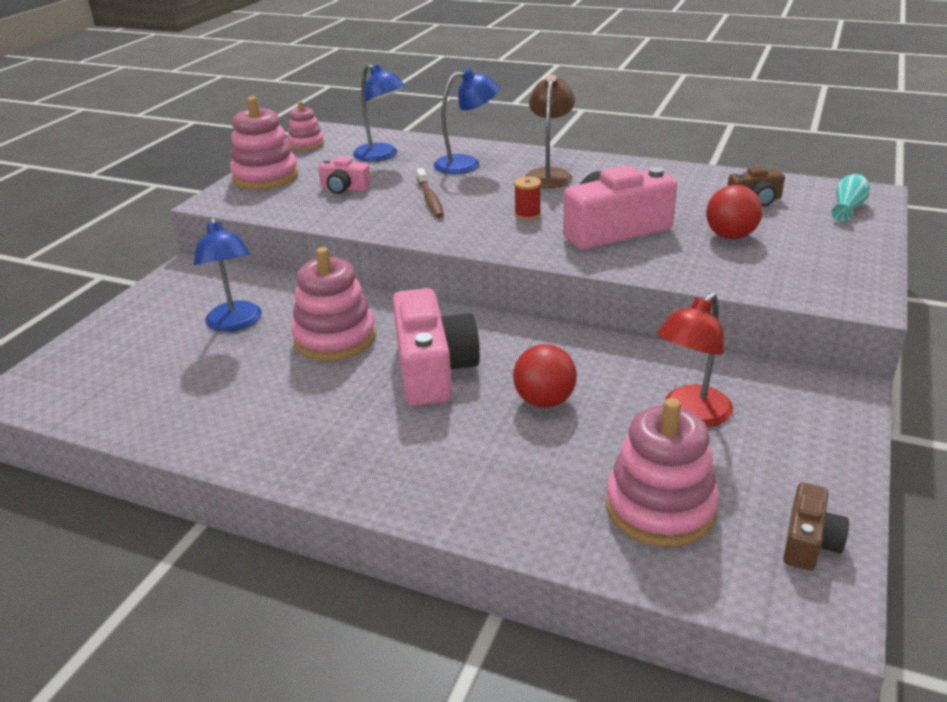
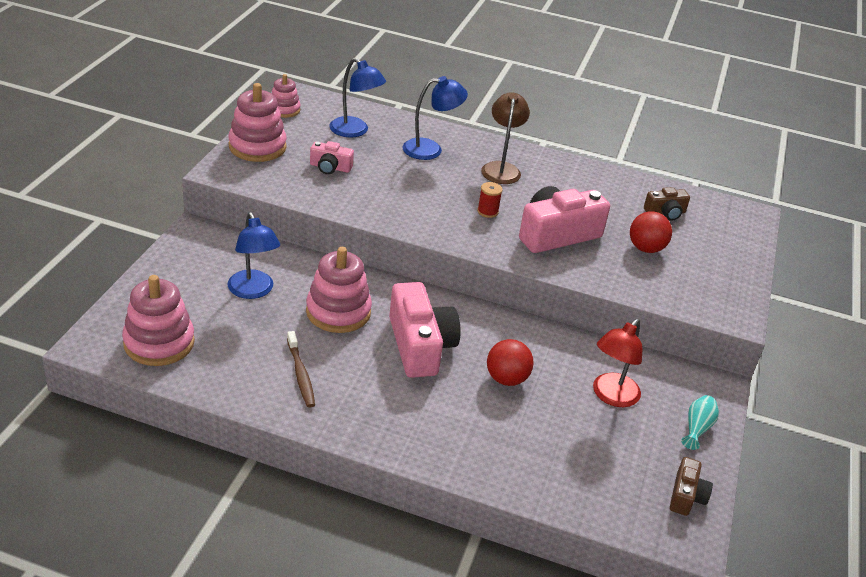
camera: 10 degrees left, 5 degrees up
brown toothbrush [417,168,444,218] -> brown toothbrush moved to [287,331,315,408]
pink stacking toy [606,398,719,547] -> pink stacking toy moved to [122,275,195,366]
turquoise vase [831,174,870,222] -> turquoise vase moved to [681,395,719,450]

